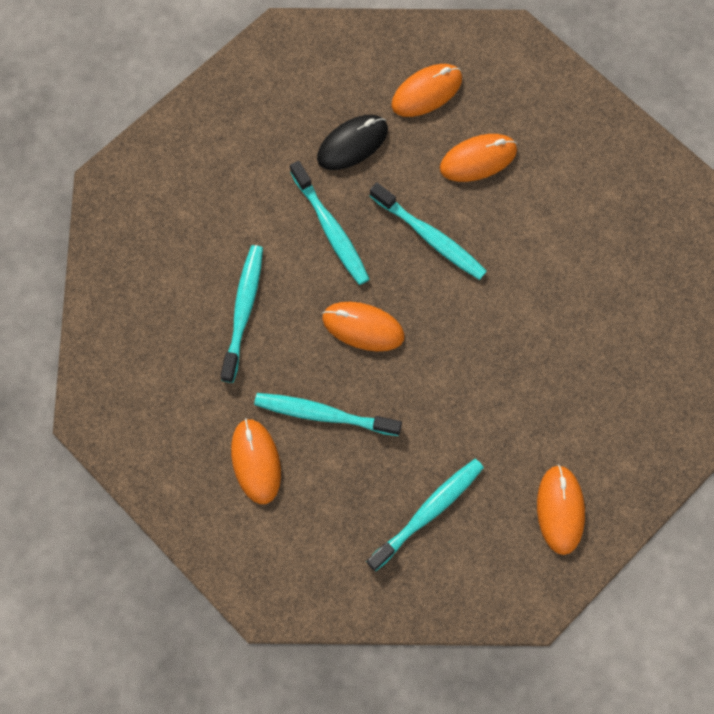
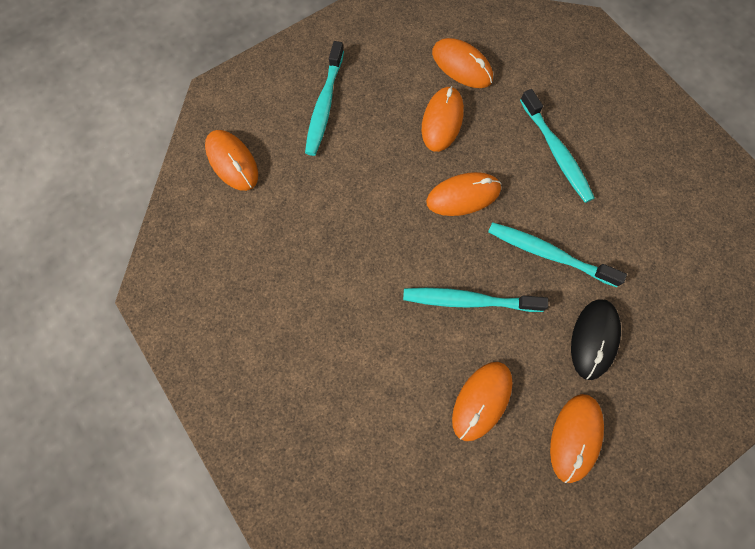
camera: 145 degrees right, 0 degrees up
turquoise toothbrush [254,393,402,436] -> orange mouse [422,86,464,152]

